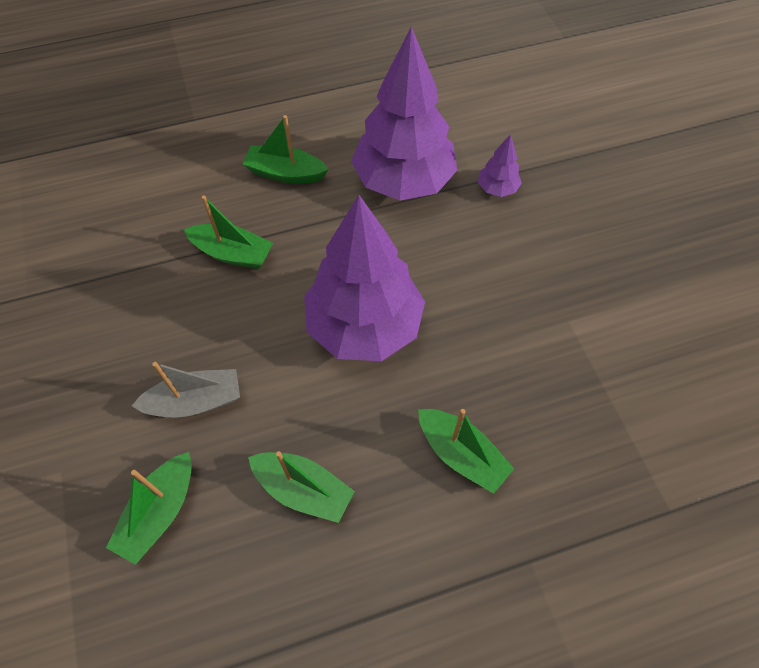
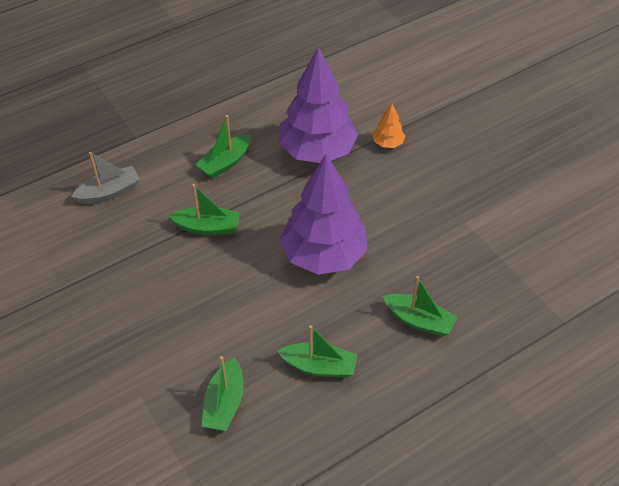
camera: 15 degrees left, 10 degrees down
grey boat [132,362,240,418] -> grey boat moved to [71,152,140,204]
green boat [243,115,329,184] -> green boat turned 45 degrees counterclockwise [196,115,251,179]
purple tree [478,134,522,197] -> orange tree [372,103,405,148]

